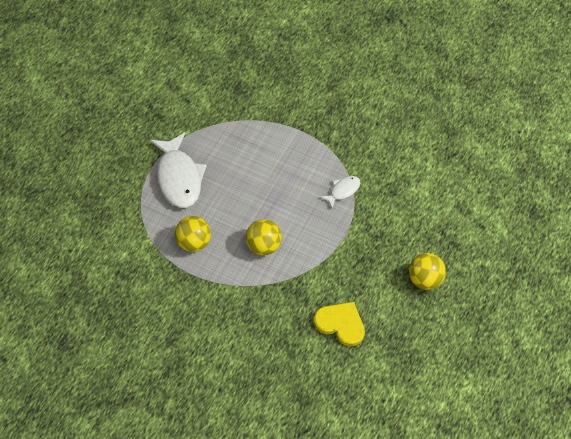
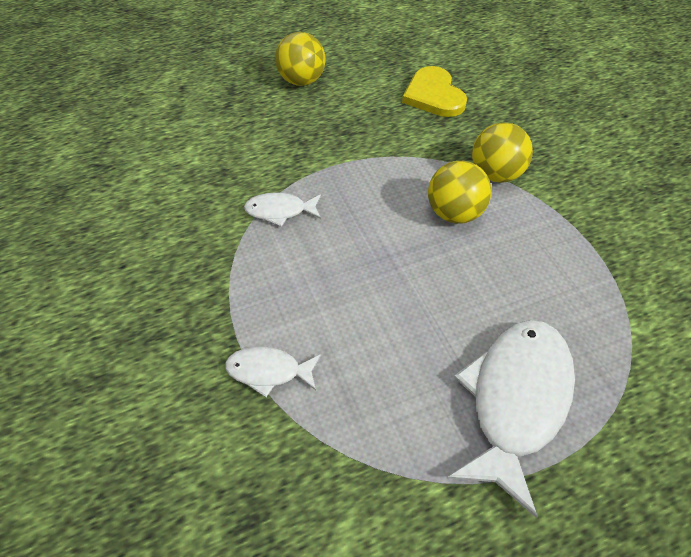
camera: 140 degrees left, 5 degrees down
yellow ball [175,216,211,252] -> yellow ball moved to [472,122,533,183]
none -> white fish [225,347,321,397]

